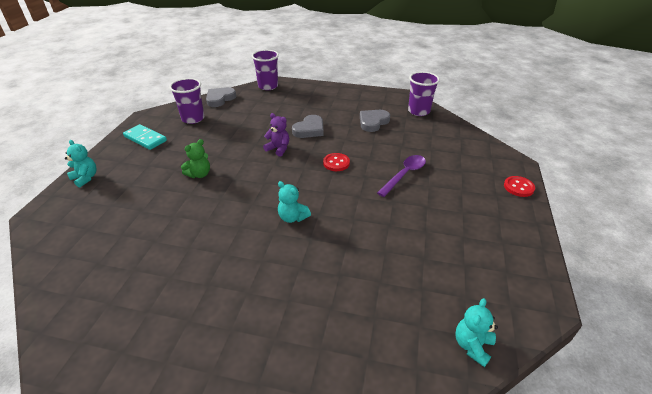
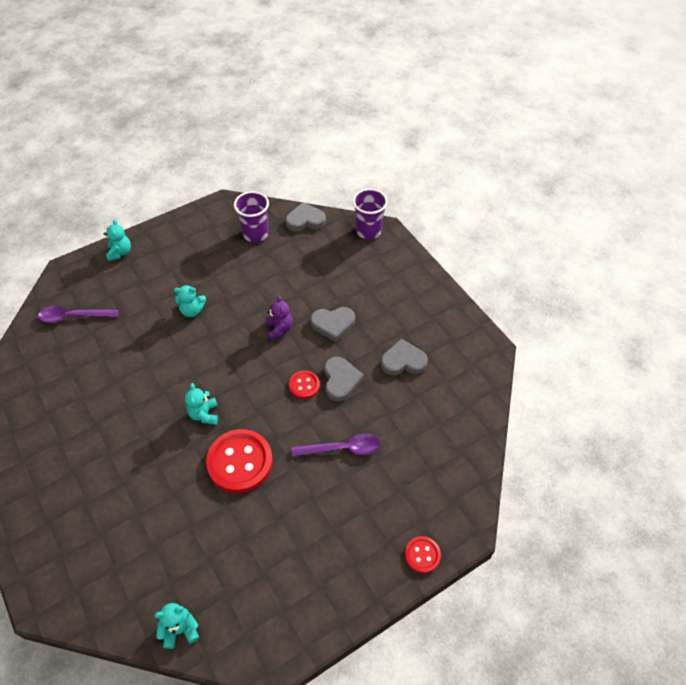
camera: 45 degrees right, 15 degrees up
turquoise domino [123,124,167,150] -> none
green teddy bear [181,139,210,178] -> turquoise teddy bear [174,285,206,317]
purple cup [408,72,440,116] -> none
none -> purple spoon [38,306,119,323]
none -> red button [206,429,273,493]
none -> grey heart [324,357,364,401]

